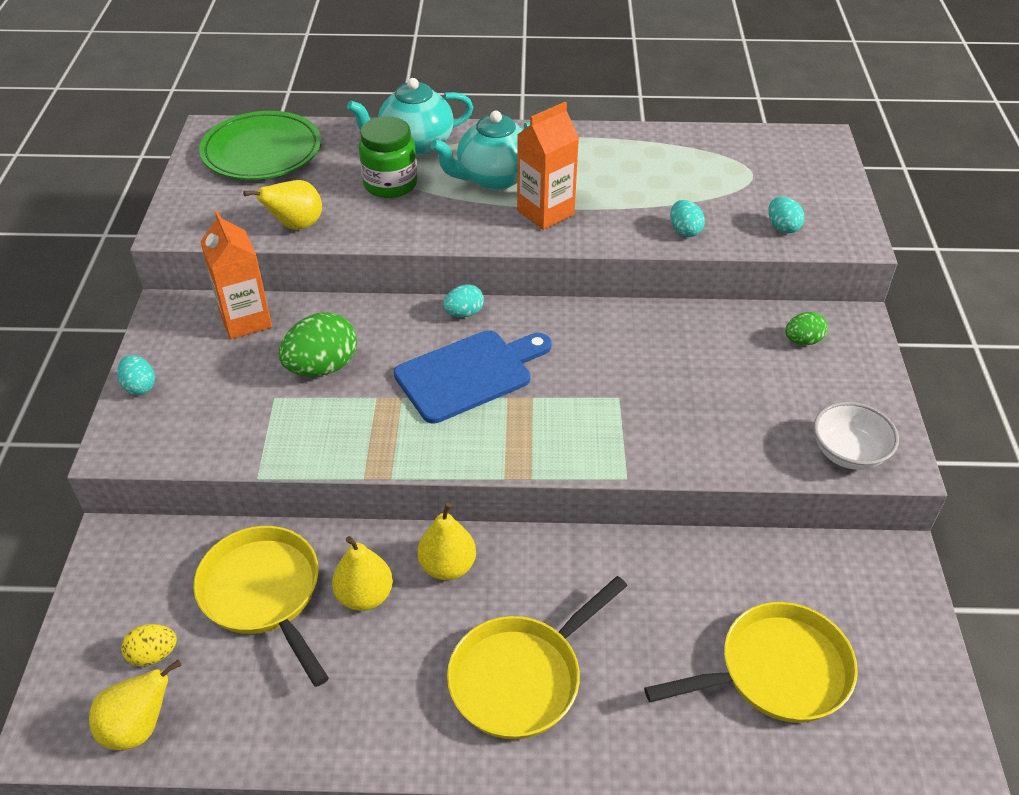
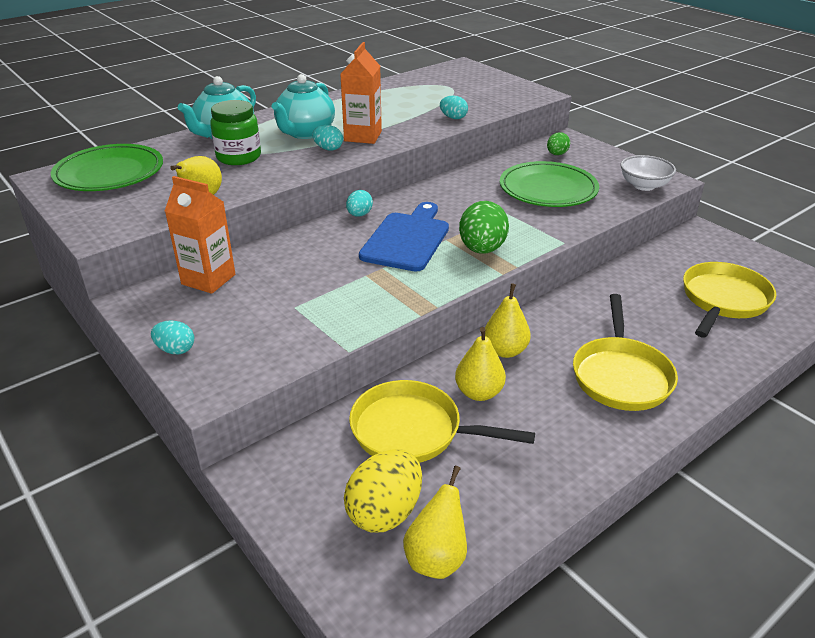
camera: 40 degrees left, 10 degrees down
yellow egg [121,624,177,666] -> yellow egg [344,449,422,532], size x1.79
green egg [279,312,357,377] -> green egg moved to [459,201,509,254]
turquoise egg [769,197,805,233] -> turquoise egg moved to [312,125,343,151]
none -> green plate [500,161,599,207]

